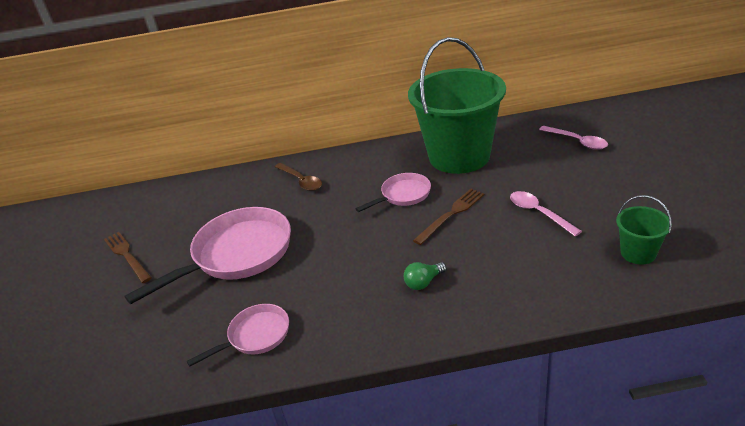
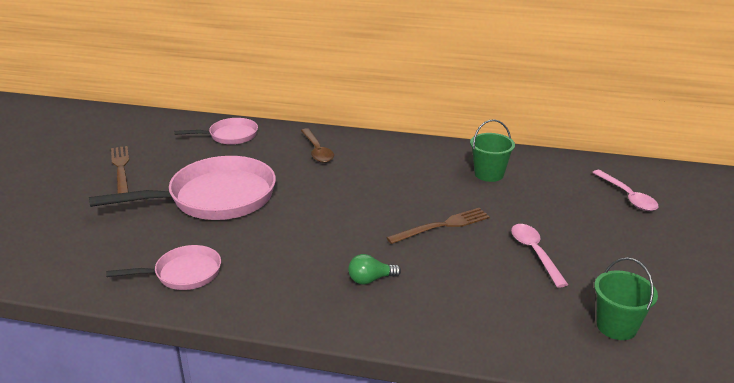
camera: 15 degrees right, 5 degrees down
pink pan [356,173,431,212] -> pink pan moved to [174,118,258,145]
green bucket [408,37,506,174] -> green bucket [470,119,515,182], size x0.42

